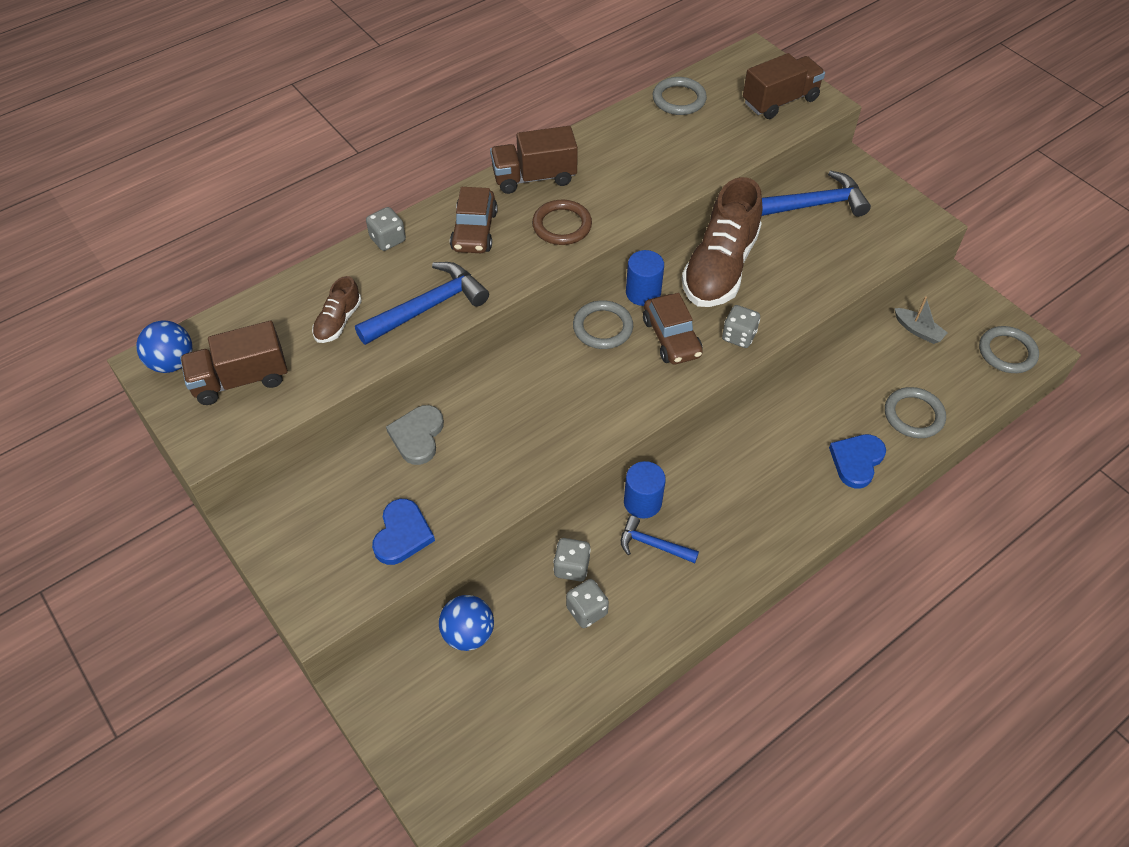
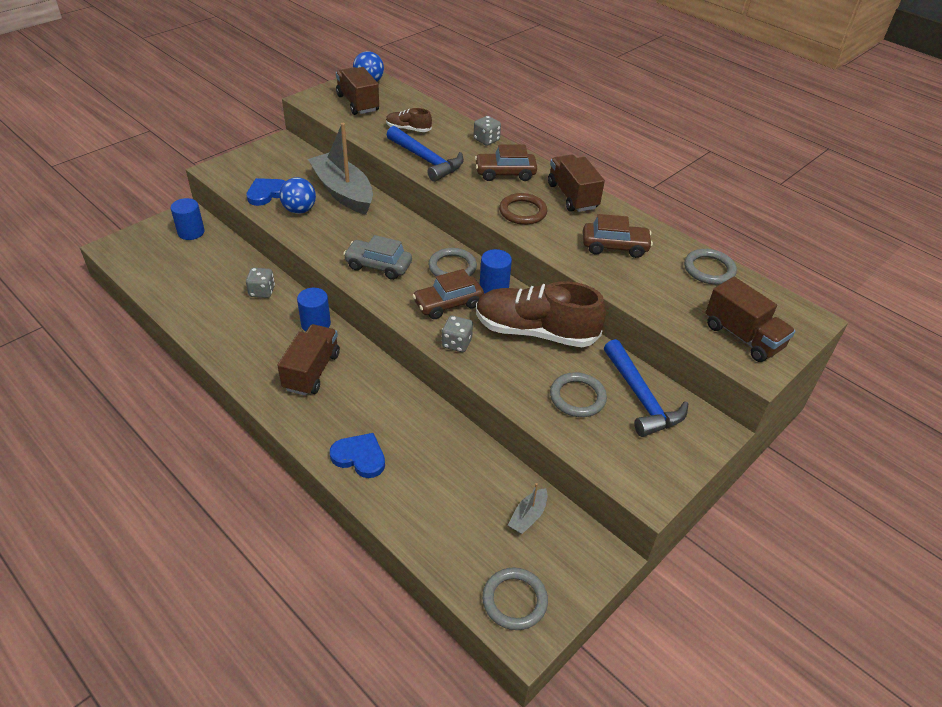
camera: 80 degrees right, 10 degrees down
blue heart [372,499,435,565] -> blue heart turned 135 degrees clockwise [246,178,286,206]
grey heart [386,405,444,465] -> grey boat [308,123,373,215]
blue ball [439,595,494,651] -> blue ball moved to [279,177,316,214]
grey dice [566,579,609,628] -> none
blue hammer [621,516,699,563] -> none
grey ring [885,387,946,438] -> grey ring moved to [550,372,607,417]
none -> blue cylinder [170,198,205,240]
none -> brown truck [277,324,340,396]
none -> grey car [343,235,412,280]
none -> brown car [583,214,653,258]

